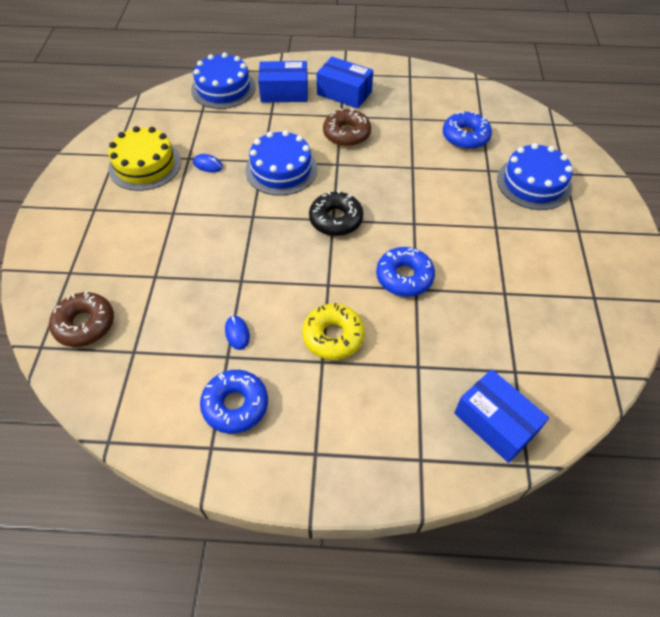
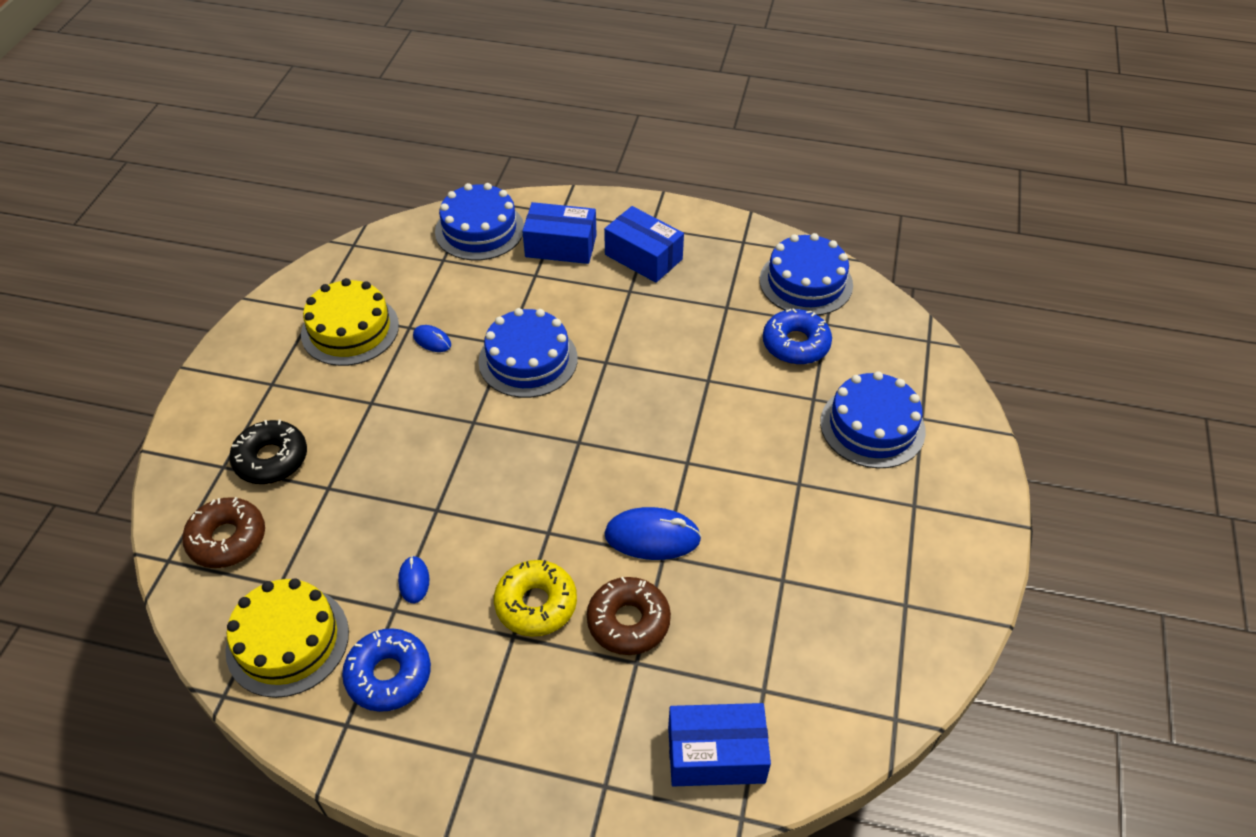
camera: 10 degrees right, 5 degrees down
black donut [309,190,363,236] -> black donut moved to [229,420,307,484]
brown donut [323,108,371,147] -> brown donut moved to [587,577,671,655]
blue donut [376,247,435,297] -> blue mouse [604,507,702,560]
blue box [454,369,549,463] -> blue box turned 60 degrees counterclockwise [668,703,771,786]
none -> yellow cake [225,578,349,698]
none -> blue cake [760,233,853,315]

